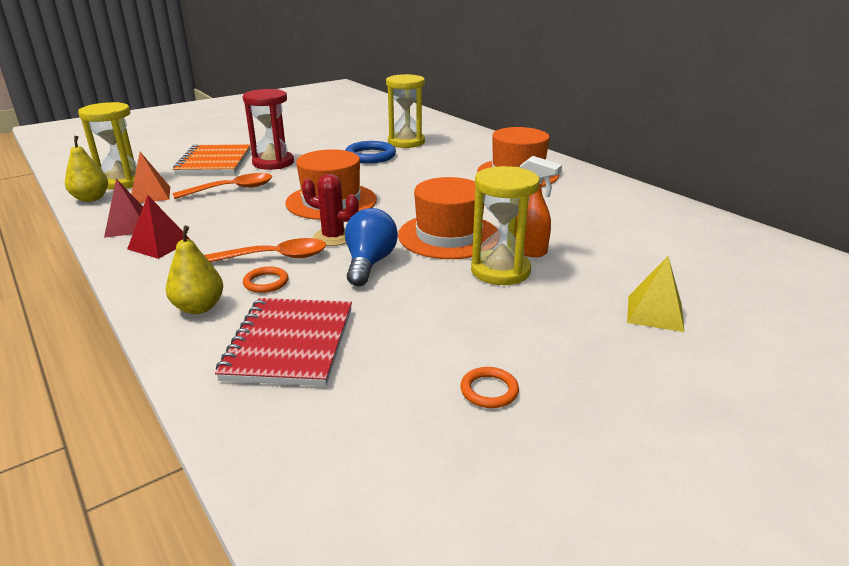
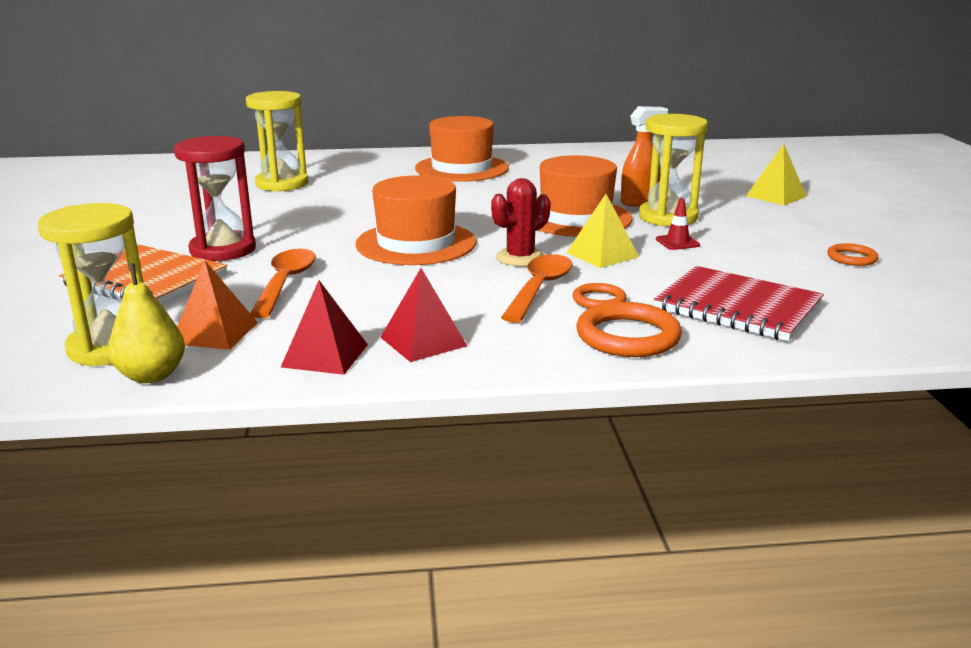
camera: 60 degrees left, 5 degrees down
yellow pear [166,226,223,314] -> orange ring [577,302,682,357]
blue ring [345,141,396,163] -> none
blue light bulb [345,208,398,286] -> yellow pyramid [566,194,639,268]
none -> red traffic cone [656,198,700,250]

